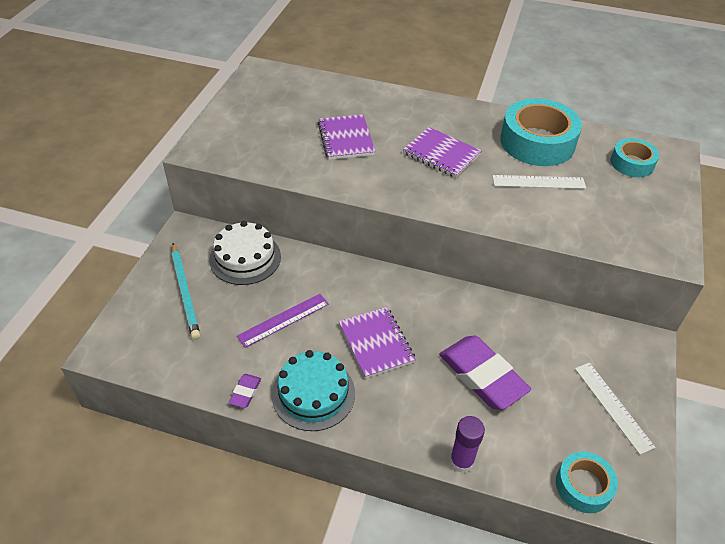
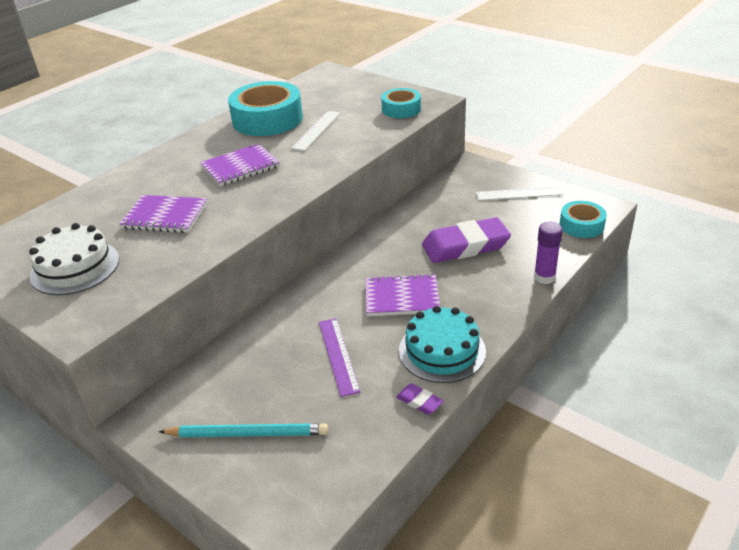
camera: 65 degrees left, 10 degrees down
white cake [209,221,281,285] -> white cake moved to [29,223,119,295]
turquoise tape [611,138,659,177] -> turquoise tape moved to [381,88,421,118]

